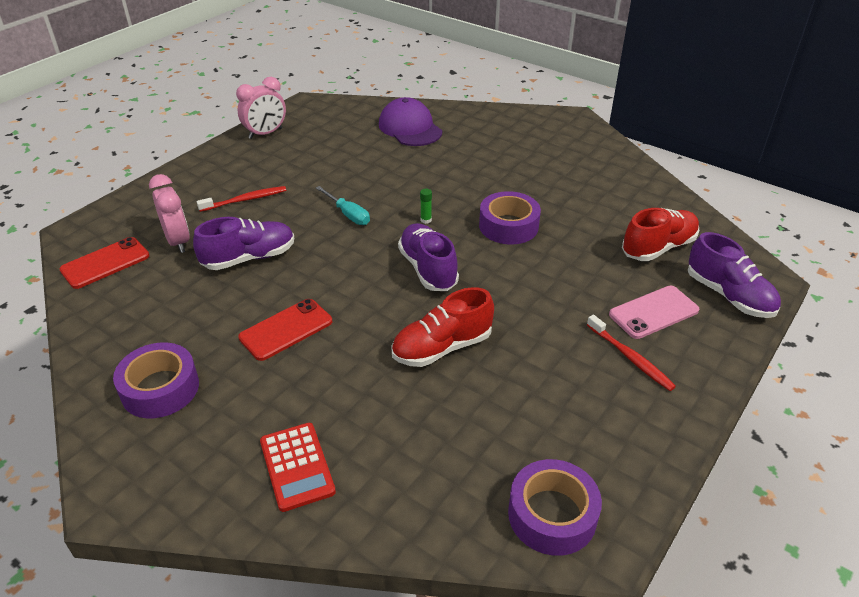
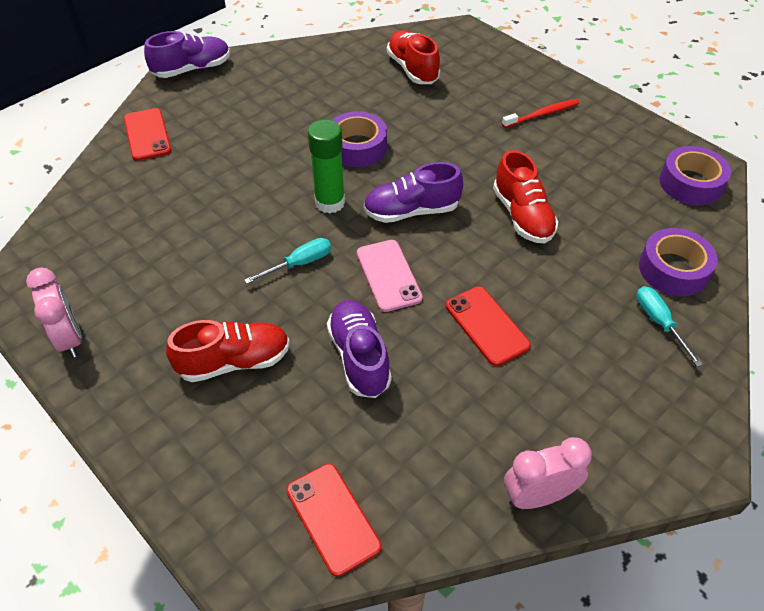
camera: 80 degrees left, 10 degrees up
purple tape [113,343,199,418] -> purple tape moved to [639,228,718,296]
pink clock [149,174,190,253] -> pink clock moved to [504,437,592,509]
red toothbrush [197,186,286,212] -> red shoe [166,320,290,382]
red calculator [260,423,336,512] -> turquoise screwdriver [636,286,703,367]
purple cap [379,97,442,146] -> none
green glue stick [420,189,432,224] -> green glue stick [308,120,345,214], size x2.49
pink phone [609,286,699,339] -> pink phone moved to [357,240,423,312]
purple shoe [688,232,781,318] -> purple shoe moved to [144,31,230,78]
none -> red phone [124,108,171,161]

